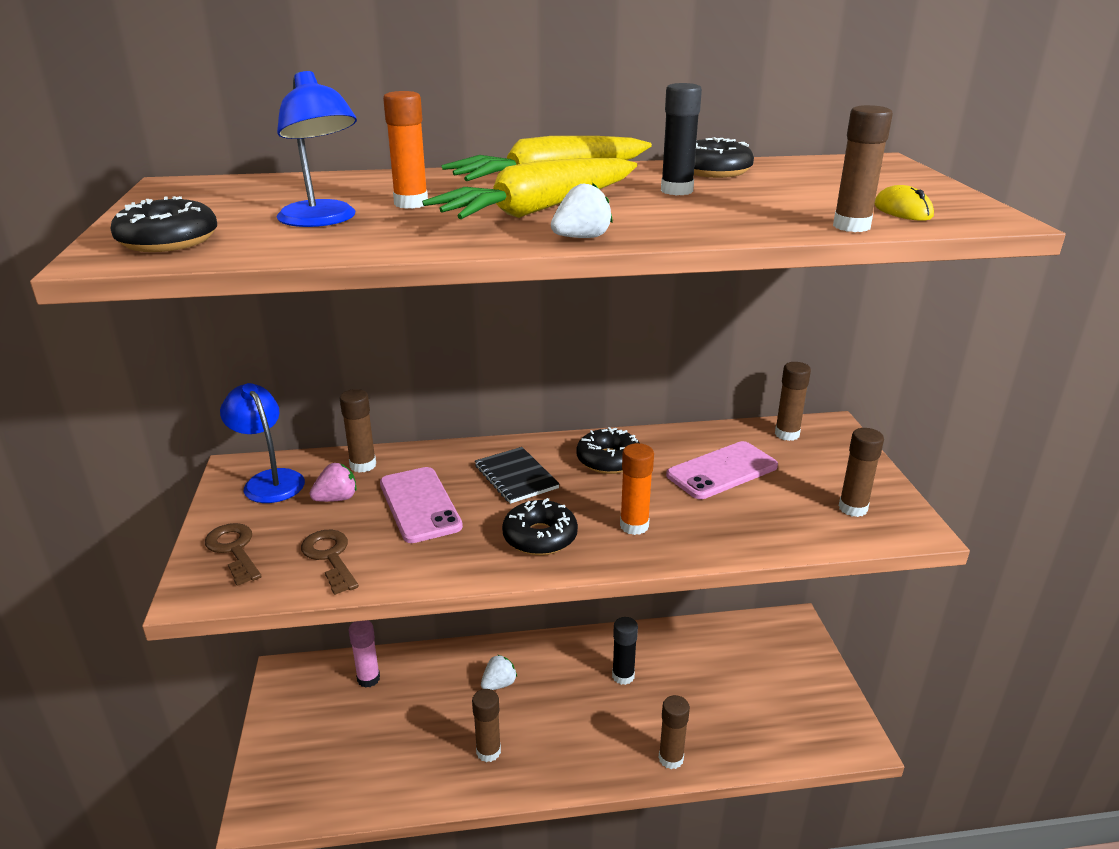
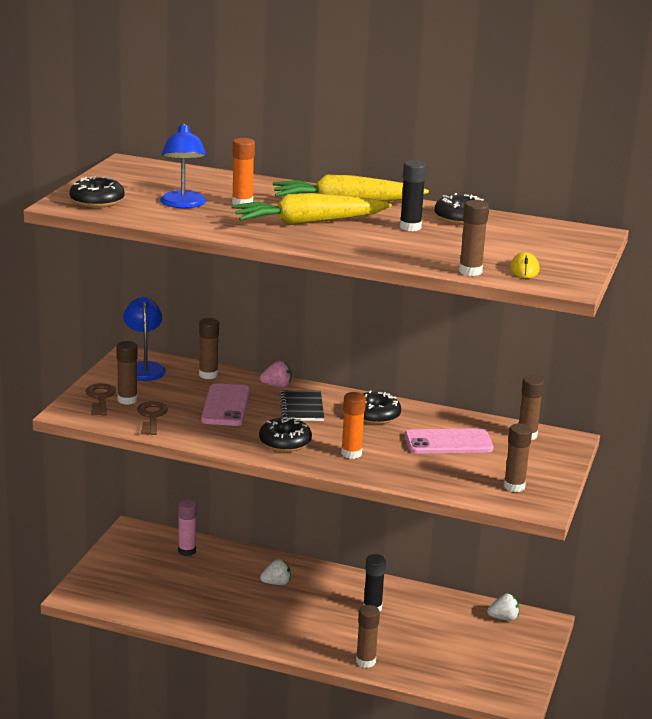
camera: 25 degrees right, 5 degrees down
pink strawberry [310,463,357,502] -> pink strawberry moved to [260,361,292,387]
brown glue stick [472,689,501,762] -> brown glue stick moved to [116,341,138,405]
white strawberry [551,183,613,238] -> white strawberry moved to [488,593,519,621]

